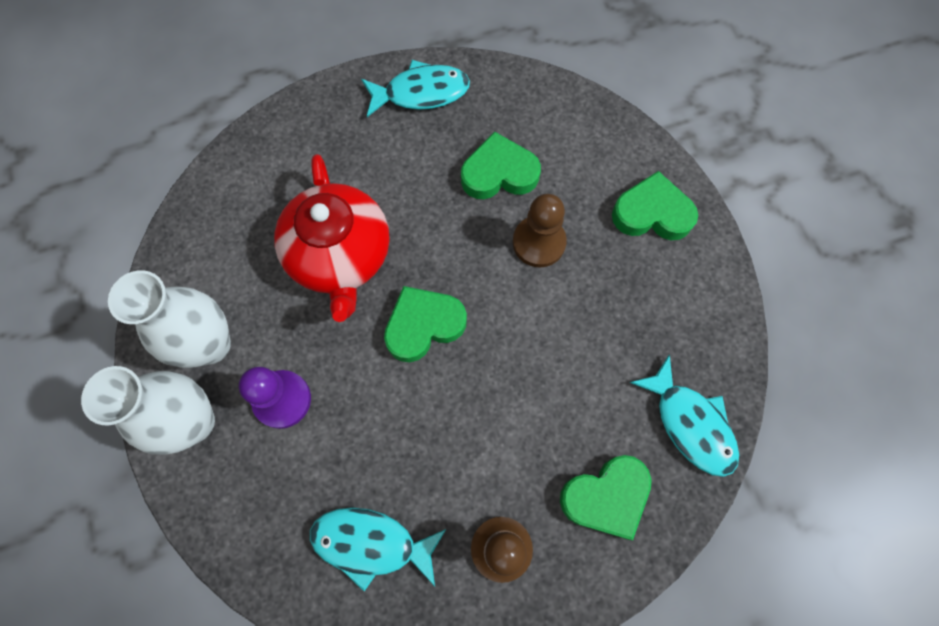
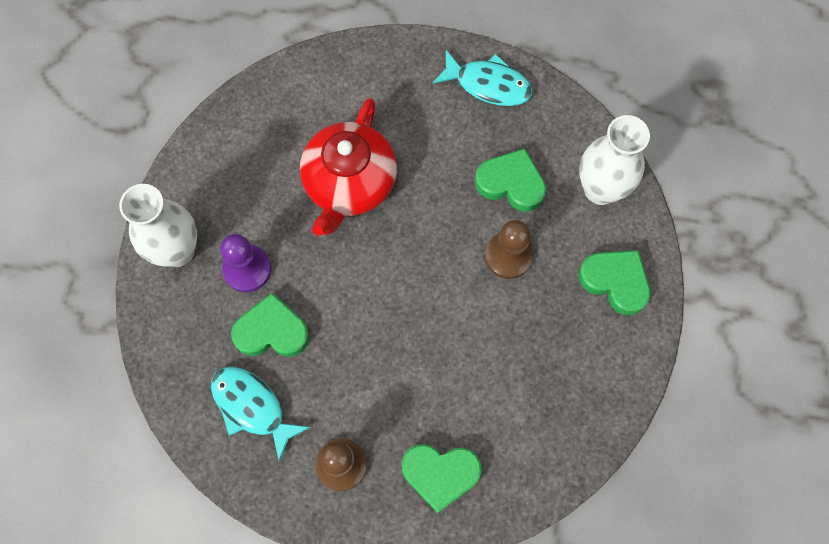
camera: 30 degrees right, 0 degrees up
white vase [108,270,231,368] -> white vase moved to [579,115,650,205]
green heart [384,286,467,362] -> green heart moved to [231,293,309,357]
turquoise fish [630,354,739,477] -> none

